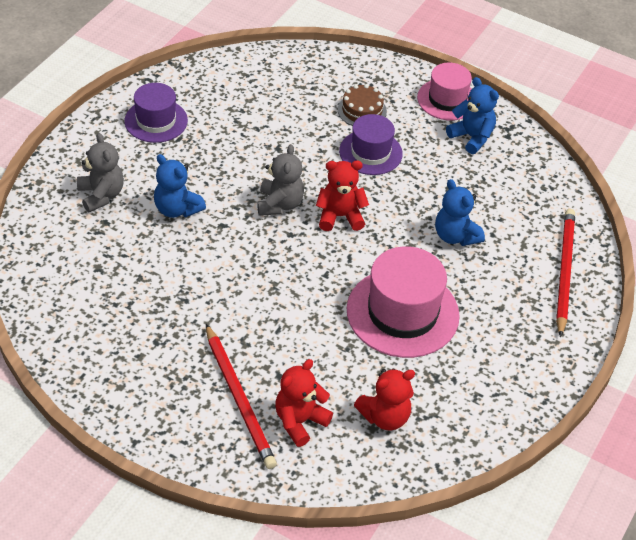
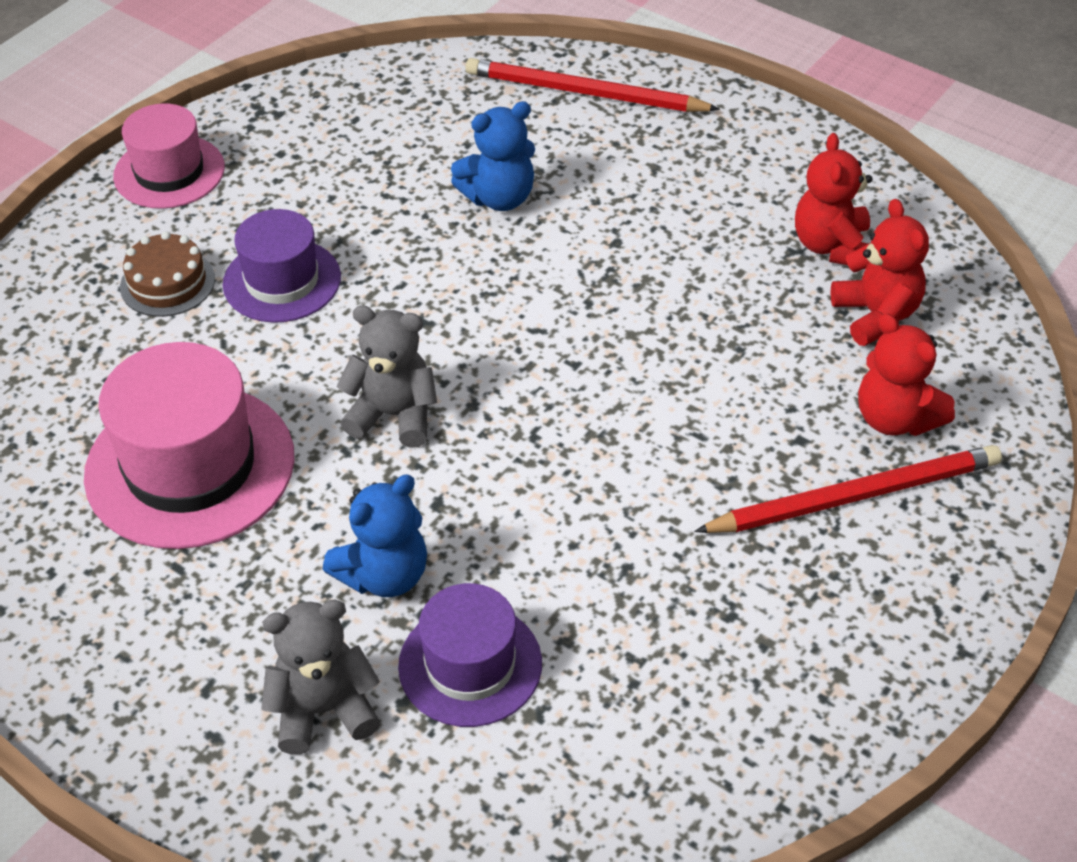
camera: 80 degrees left, 0 degrees up
purple hat [124,83,188,143] -> purple hat moved to [398,583,542,727]
red teddy bear [316,160,369,231] -> red teddy bear moved to [795,133,873,269]
pink hat [347,246,460,358] -> pink hat moved to [84,342,295,549]
blue teddy bear [446,77,499,154] -> none

